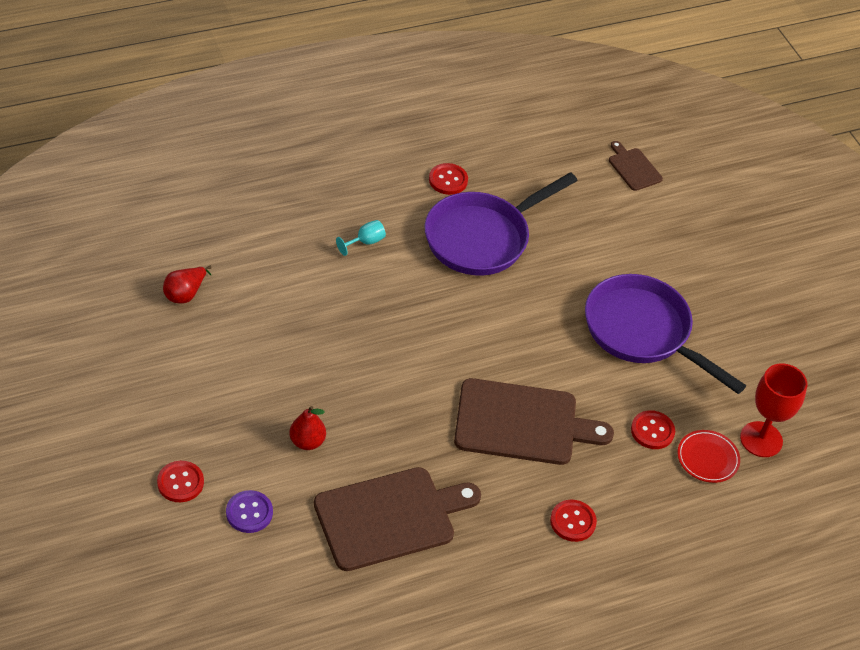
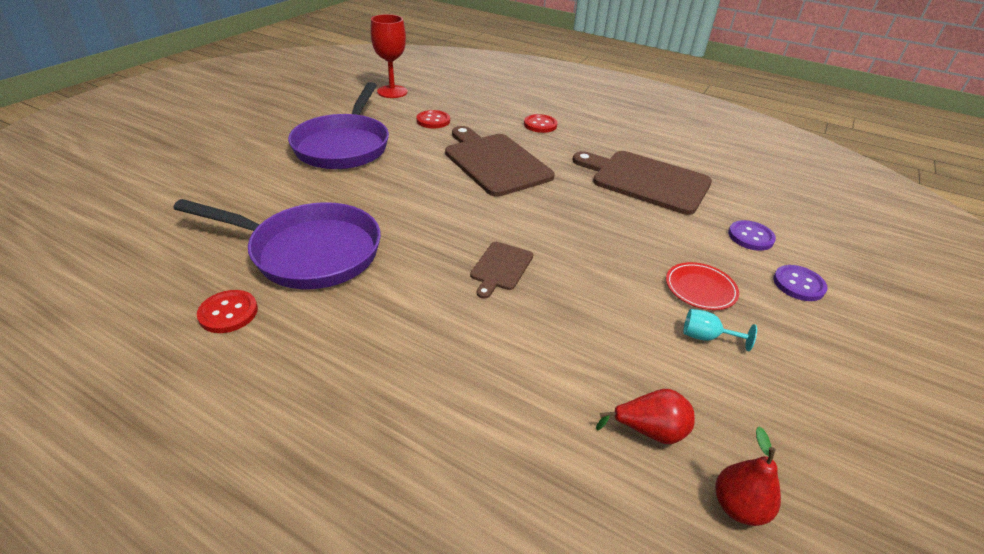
camera: 125 degrees left, 10 degrees down
red button [157,461,204,502] -> purple button [773,265,827,301]
red pear [289,406,326,450] -> red pear moved to [715,426,781,526]
turquoise goblet [336,220,386,256] -> turquoise goblet moved to [683,309,757,351]
brown cutting board [609,141,663,191] -> brown cutting board moved to [470,242,533,299]
red plate [677,430,740,483] -> red plate moved to [666,262,739,310]

